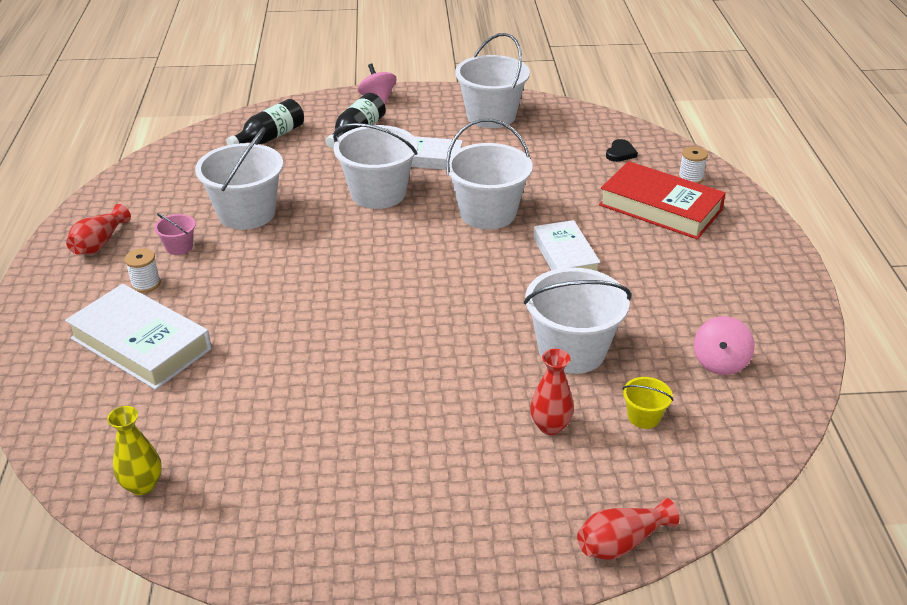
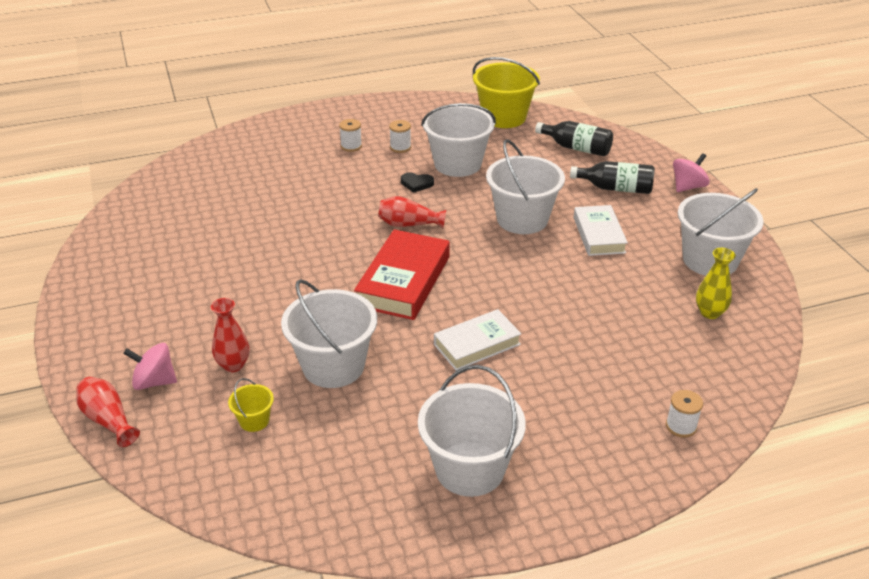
camera: 75 degrees right, 0 degrees up
white book [65,284,212,390] -> none
red vase [66,204,131,255] -> red vase moved to [378,196,446,228]
yellow vase [107,406,162,495] -> yellow vase moved to [696,248,736,319]
pink bucket [154,213,196,255] -> white spool [389,120,411,153]
white bucket [446,119,533,229] -> white bucket moved to [418,365,526,497]
red book [599,161,726,239] -> red book moved to [354,229,450,320]
black heart [606,139,638,162] -> black heart moved to [401,173,434,193]
pink spinning top [694,316,755,375] -> pink spinning top moved to [123,343,177,390]
none -> yellow bucket [473,57,540,128]

